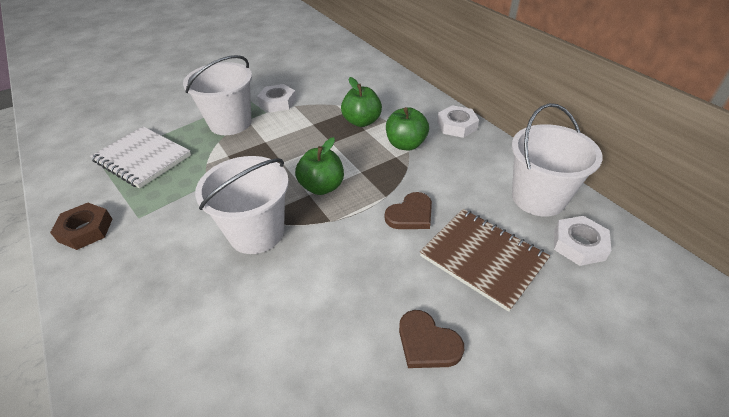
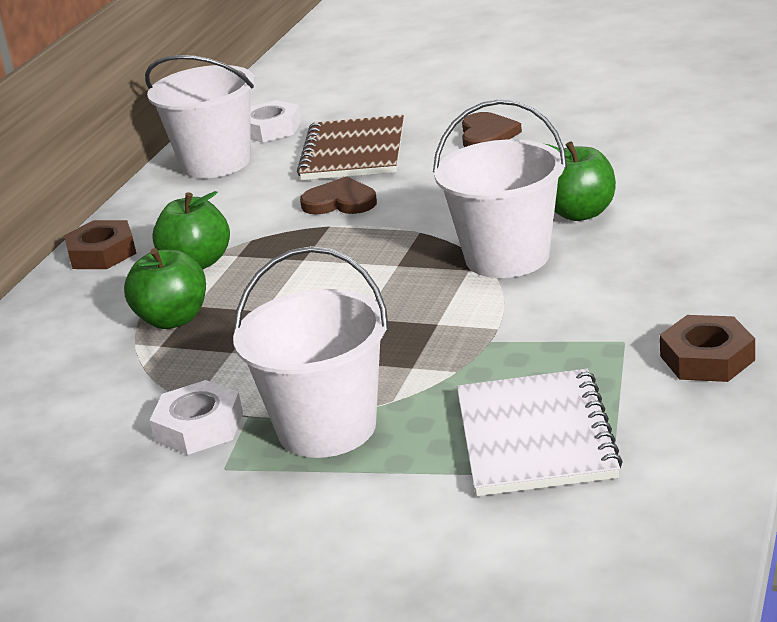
camera: 125 degrees left, 15 degrees down
green apple [295,137,344,195] -> green apple moved to [546,141,616,221]
white nut [437,105,479,138] -> brown nut [64,220,137,269]

